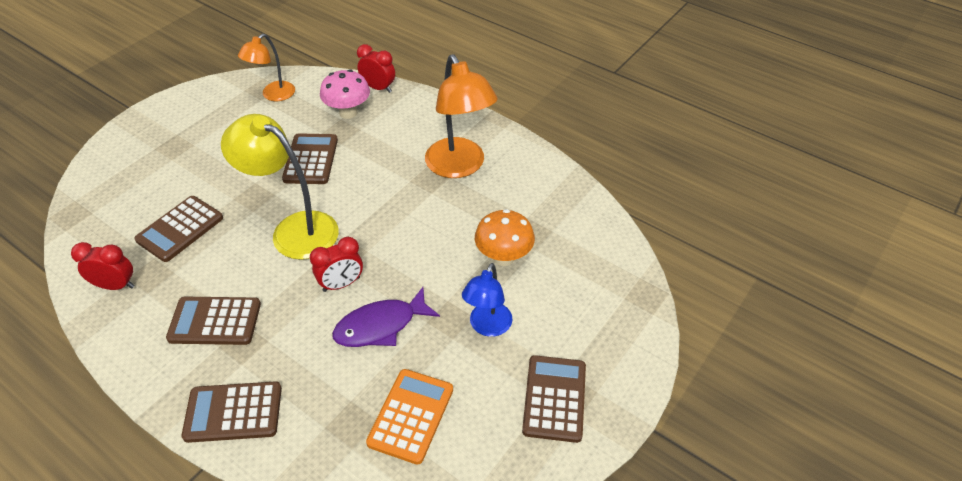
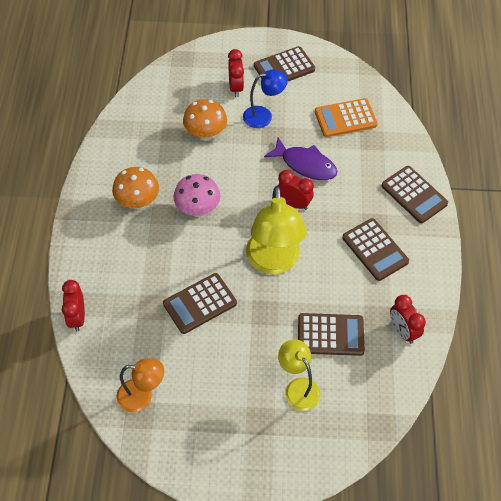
camera: 125 degrees left, 10 degrees up
pink mushroom [320,69,370,119] -> pink mushroom moved to [173,174,220,217]
orange lamp [425,54,498,178] -> orange mushroom [112,167,159,210]
none -> red clock [228,49,244,97]
none -> yellow lamp [278,339,321,411]

